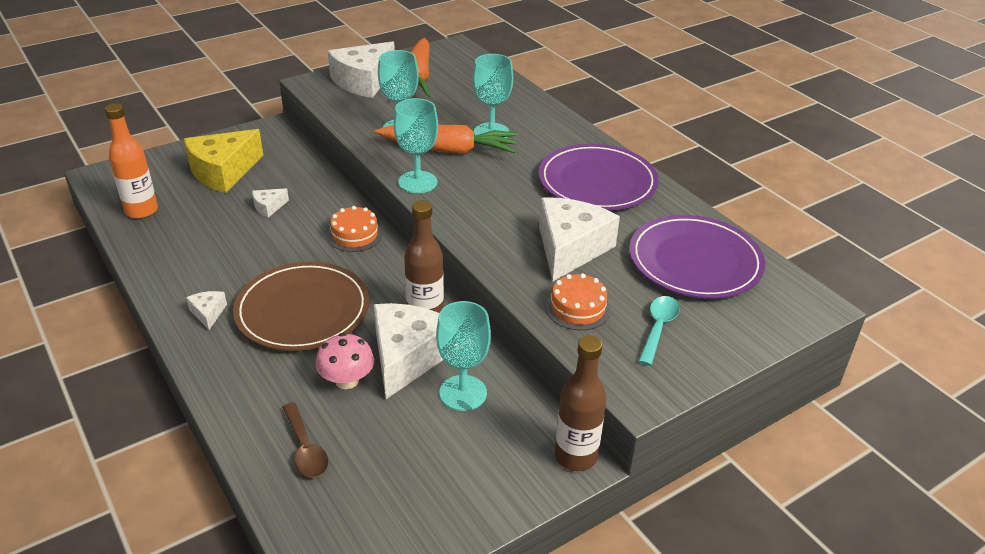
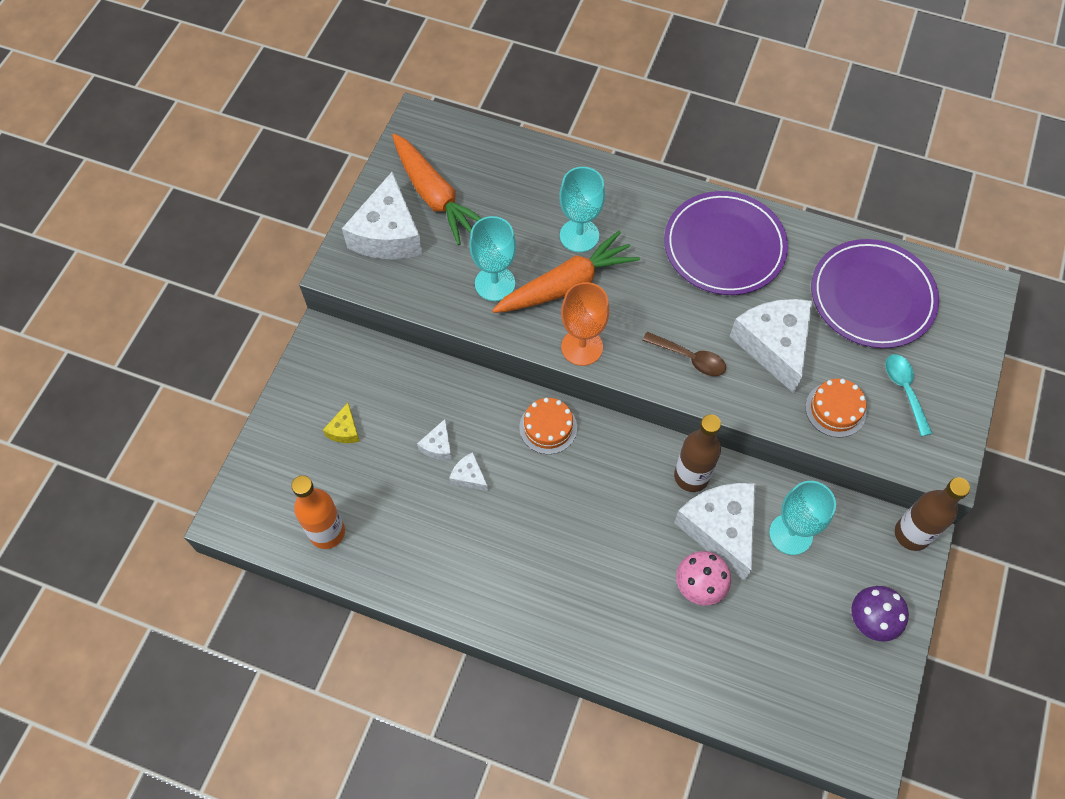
camera: 35 degrees left, 25 degrees up
yellow cheese [184,129,263,193] -> yellow cheese [323,403,360,443], size x0.44
white cheese [186,291,227,330] -> white cheese moved to [449,452,488,491]
brown plate [233,262,369,351] -> none
brown spoon [282,402,329,478] -> brown spoon moved to [642,332,726,376]
turquoise goblet [394,98,438,193] -> orange goblet [561,282,609,366]
none -> purple mushroom [851,586,909,642]

